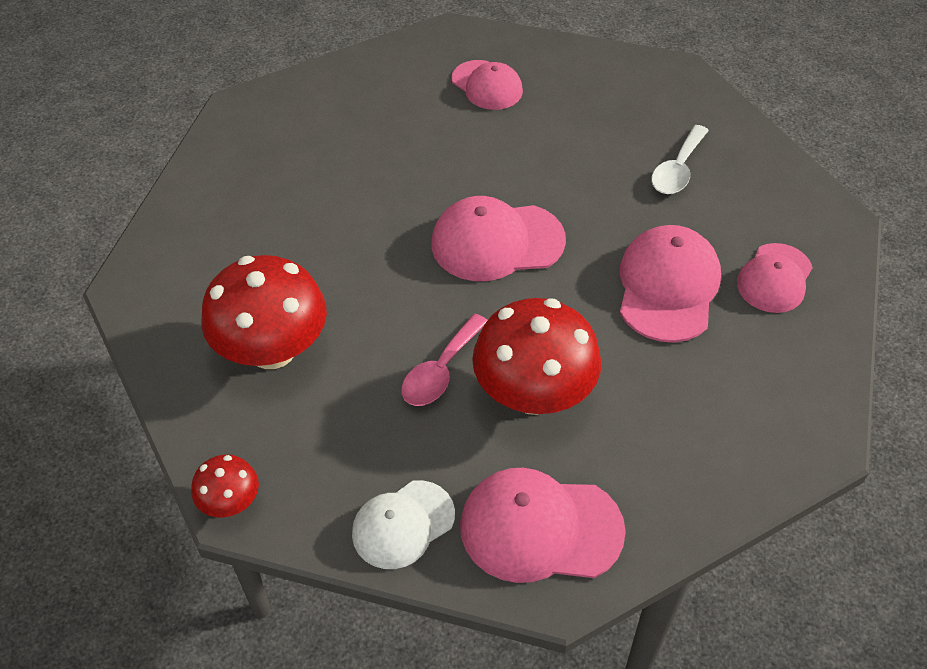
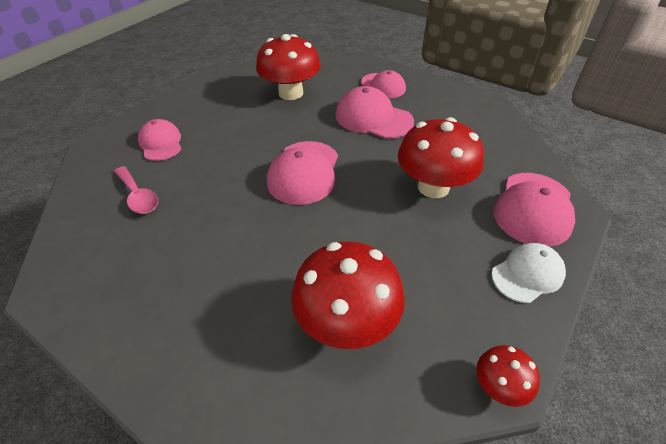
camera: 70 degrees left, 5 degrees down
white cap [352,480,455,569] -> white cap turned 105 degrees counterclockwise [491,243,566,303]
pink spoon [401,314,488,406] -> pink spoon moved to [114,166,158,214]
pink cap [451,60,523,110] -> pink cap turned 90 degrees counterclockwise [138,119,181,161]
white spoon [651,125,709,194] -> red mushroom [256,34,321,100]

